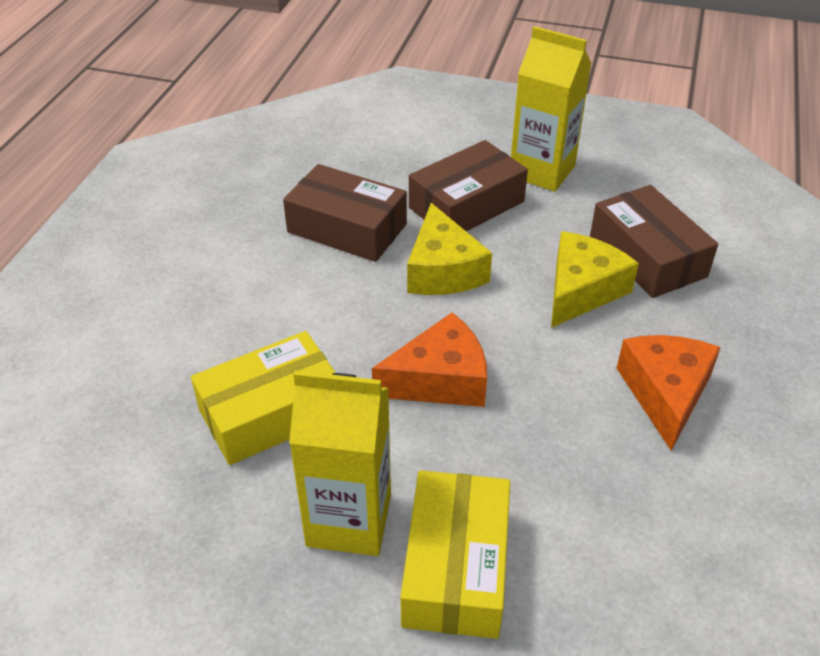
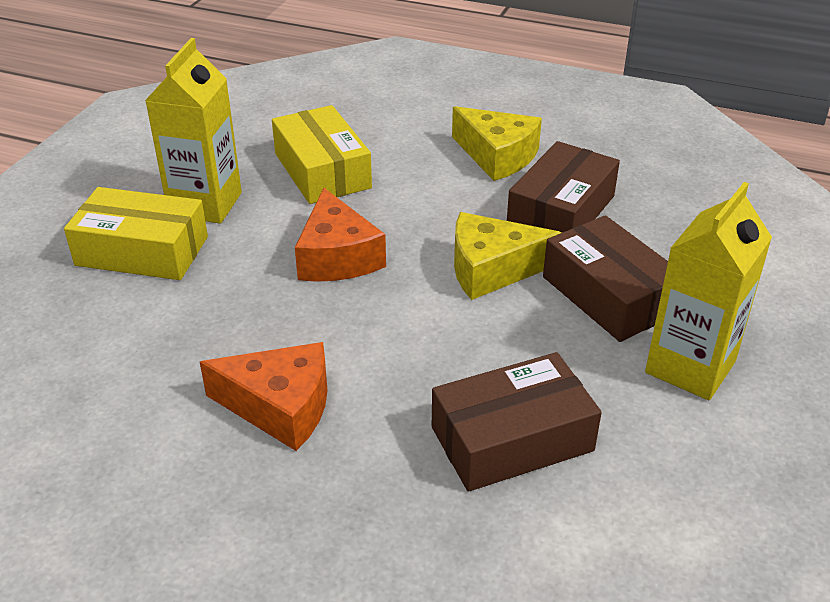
camera: 95 degrees right, 5 degrees down
yellow cheese [551,231,639,328] -> yellow cheese moved to [452,106,542,181]

